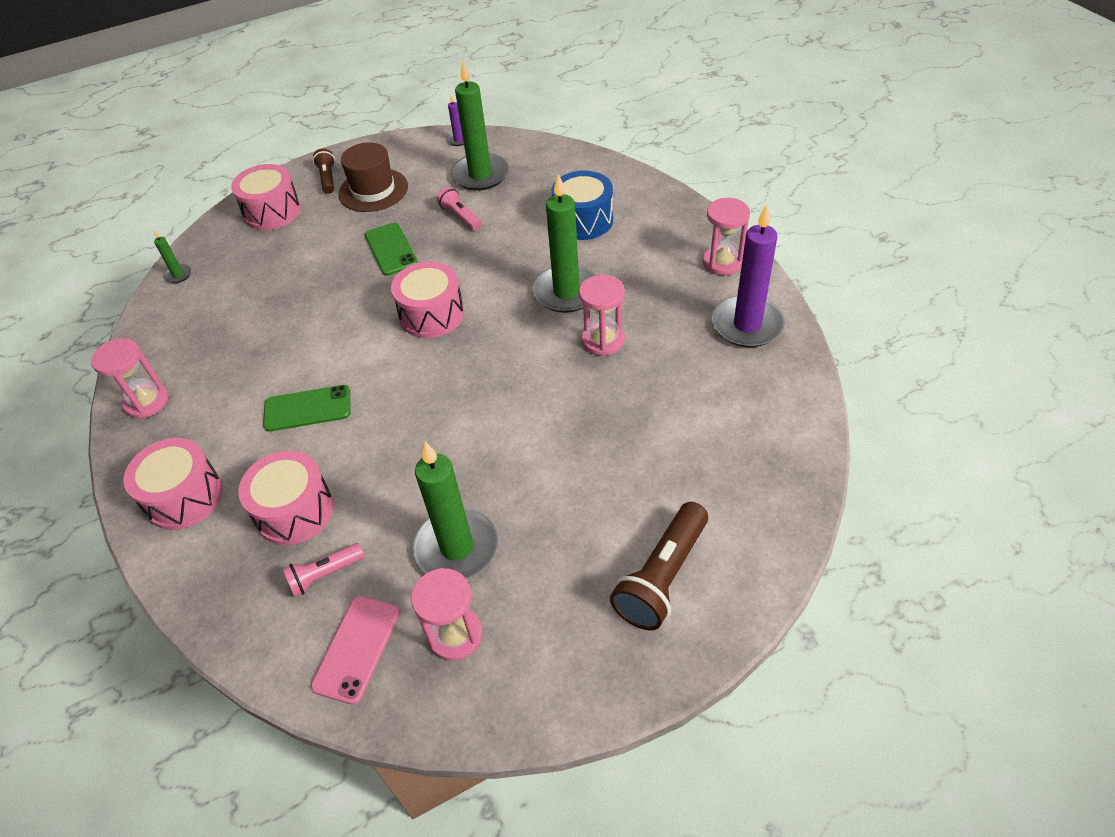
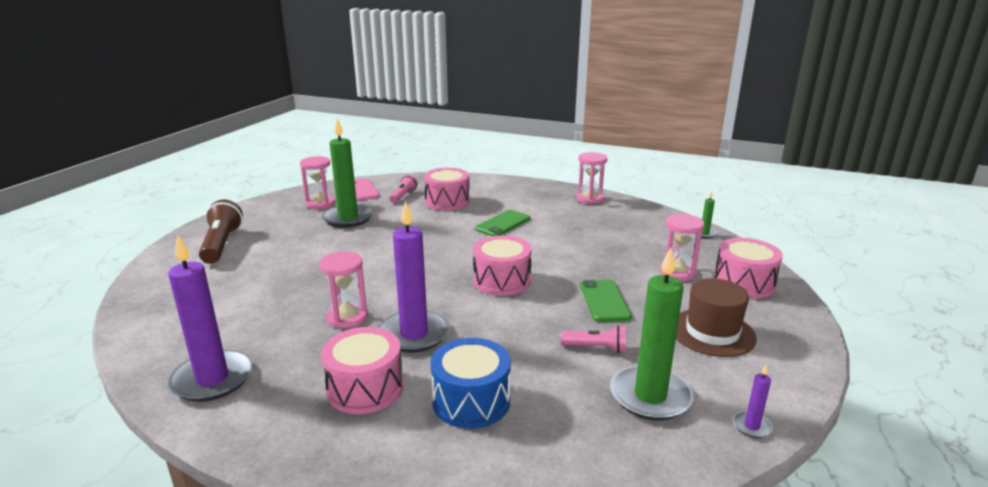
camera: 135 degrees right, 25 degrees down
pink drum [123,438,223,530] -> pink drum moved to [321,327,404,414]
brown flashlight [313,148,335,194] -> none
green phone [365,223,418,276] -> green phone turned 60 degrees clockwise [580,280,632,322]
green candle [532,174,596,313] -> purple candle [379,201,449,353]
pink hourglass [703,198,750,275] -> pink hourglass moved to [660,214,704,281]

